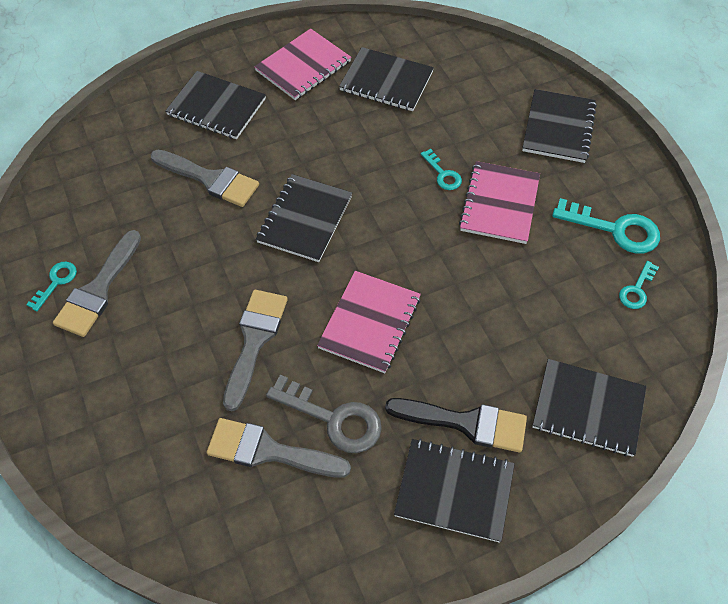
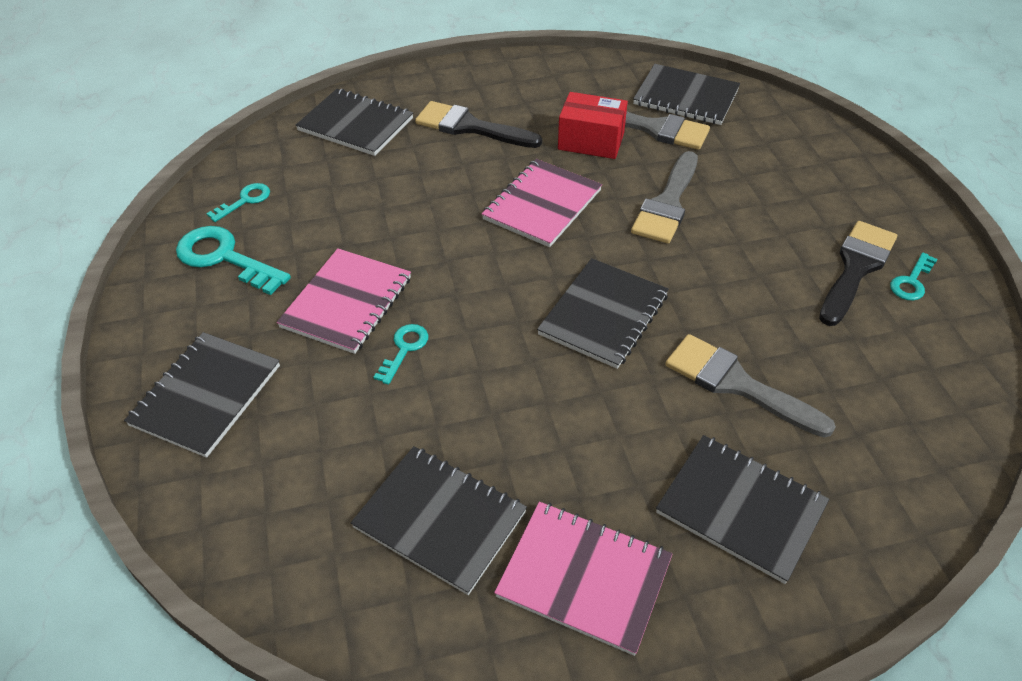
camera: 170 degrees left, 10 degrees down
grey brush [53,230,141,337] -> black brush [819,221,897,326]
pink notebook [254,29,351,100] -> pink notebook turned 60 degrees clockwise [494,502,673,656]
grey key [266,375,382,453] -> red box [558,92,628,159]
black notebook [394,439,515,543] -> black notebook moved to [633,64,740,125]
turquoise key [421,149,462,190] -> turquoise key turned 45 degrees clockwise [374,324,428,385]

